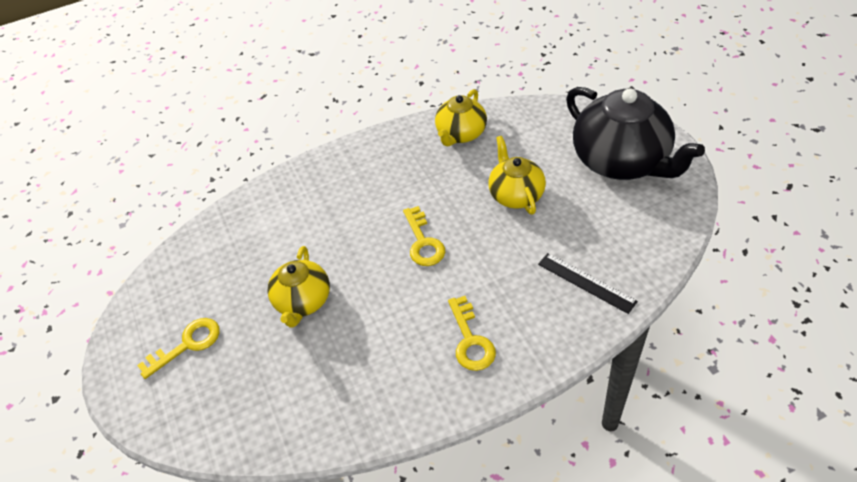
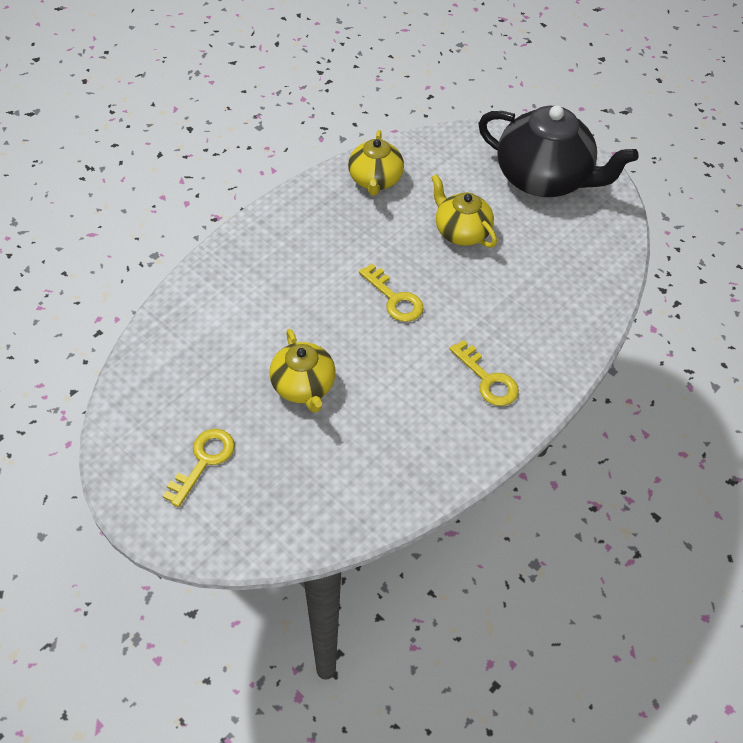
camera: 30 degrees left, 5 degrees up
black ruler [538,253,638,314] -> none

